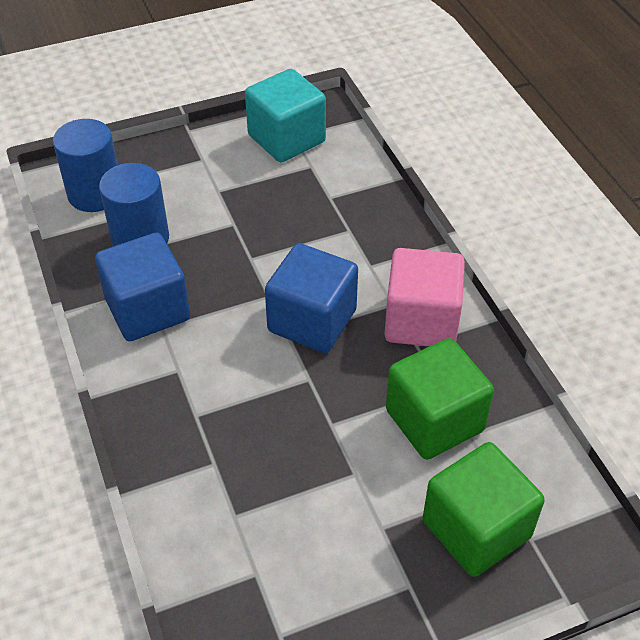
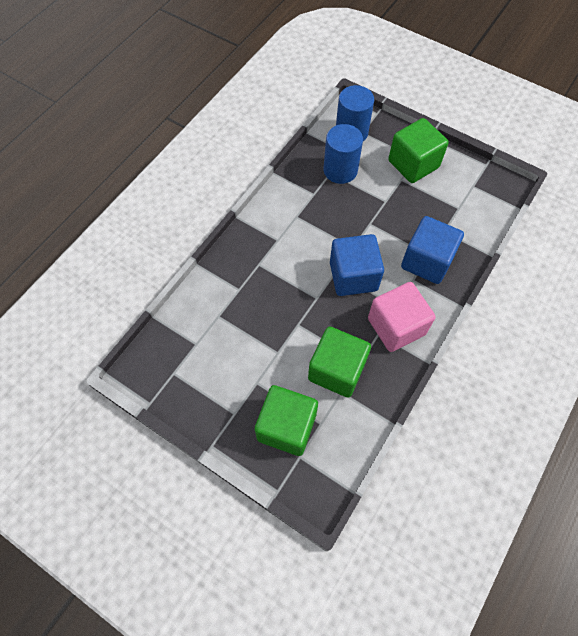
camera: 55 degrees right, 15 degrees up
blue cube [95,233,190,341] -> blue cube moved to [401,216,464,284]
turquoise cube [245,69,326,162] -> none
none -> green cube [388,118,449,183]

